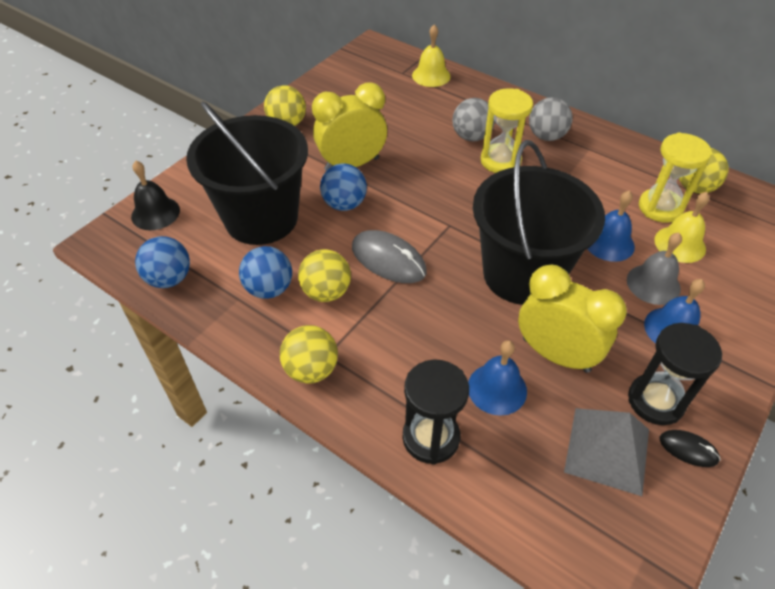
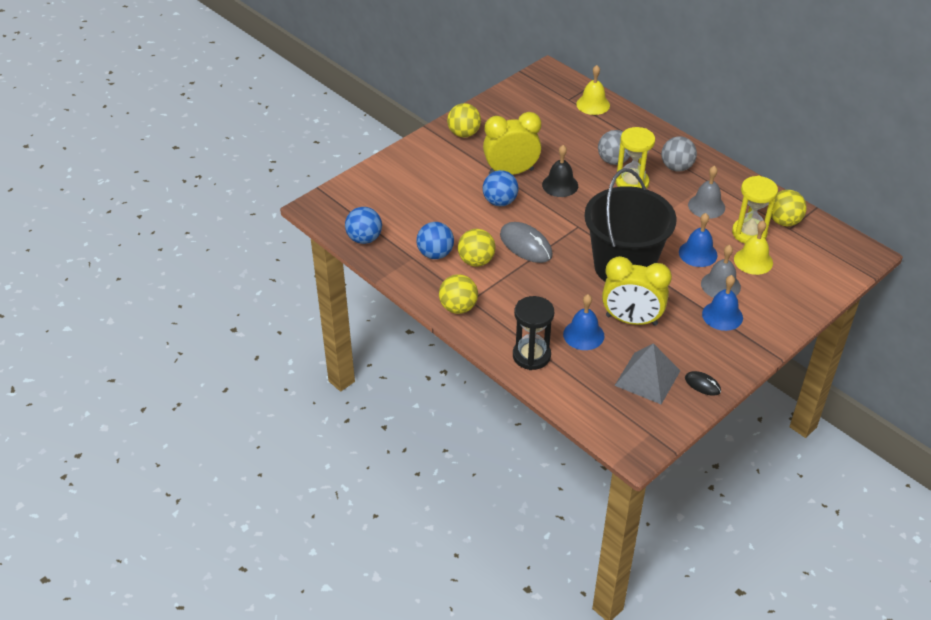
camera: 10 degrees right, 5 degrees down
black bell [131,161,180,230] -> black bell moved to [542,145,578,197]
black bucket [186,101,308,245] -> none
yellow clock [518,265,627,373] -> yellow clock turned 150 degrees clockwise [602,256,672,326]
black hourglass [628,323,722,425] -> none
none -> grey bell [688,166,725,219]

